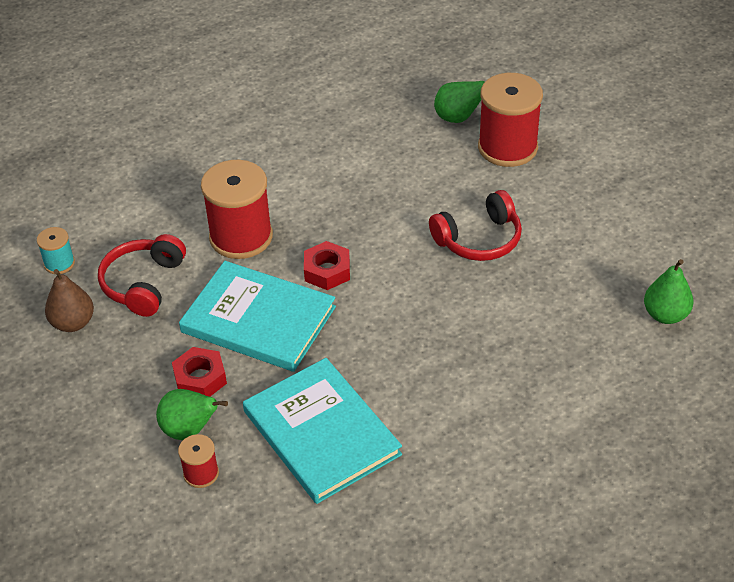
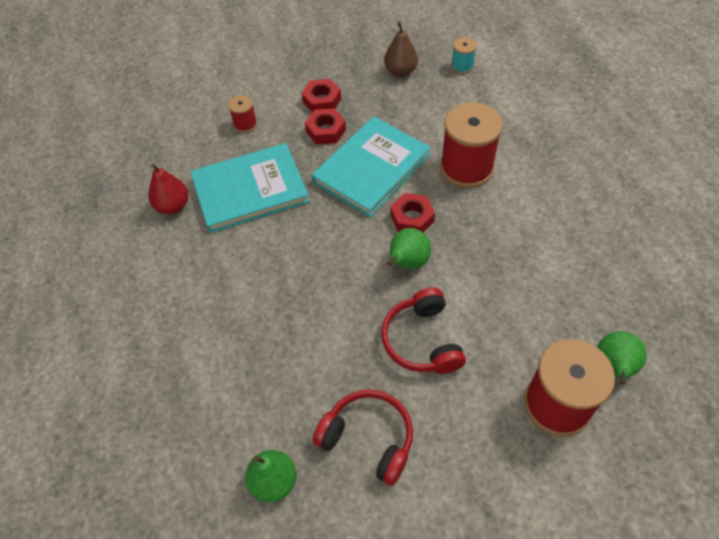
camera: 105 degrees right, 10 degrees up
red headphones [98,234,186,317] -> red headphones moved to [313,389,413,486]
green pear [156,389,228,440] -> green pear moved to [387,228,431,270]
none -> red pear [148,164,188,214]
none -> red nut [301,79,341,113]

